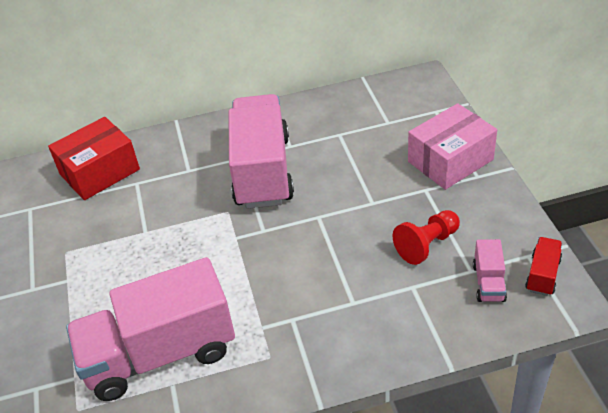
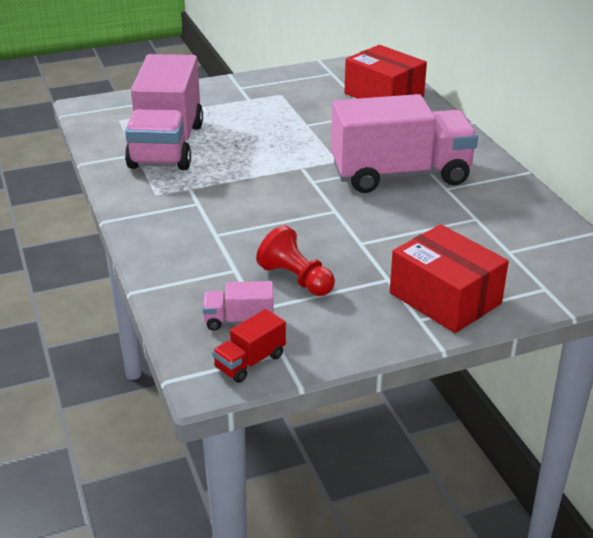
camera: 80 degrees right, 10 degrees down
pink truck [66,257,235,401] -> pink truck turned 150 degrees counterclockwise [125,54,203,170]
pink box [408,103,497,190] -> red box [390,224,509,333]
red truck [525,237,562,296] -> red truck turned 120 degrees clockwise [212,309,286,383]

